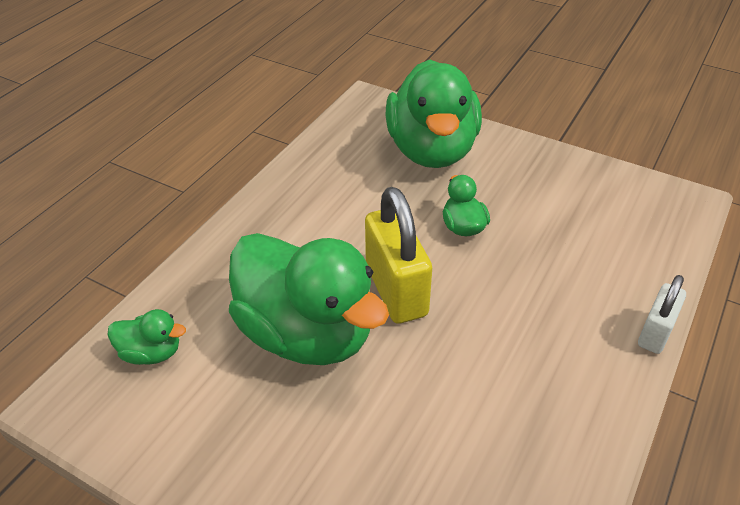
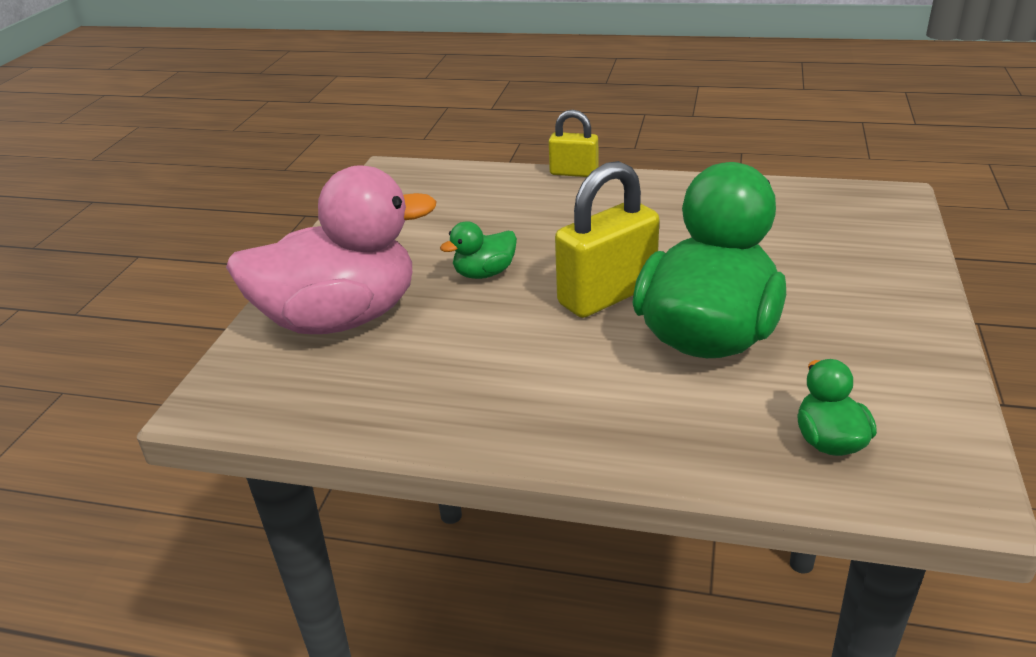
camera: 105 degrees left, 10 degrees down
green duck [386,60,482,168] -> pink duck [226,166,437,334]
white padlock [638,275,686,354] -> yellow padlock [549,110,598,177]

